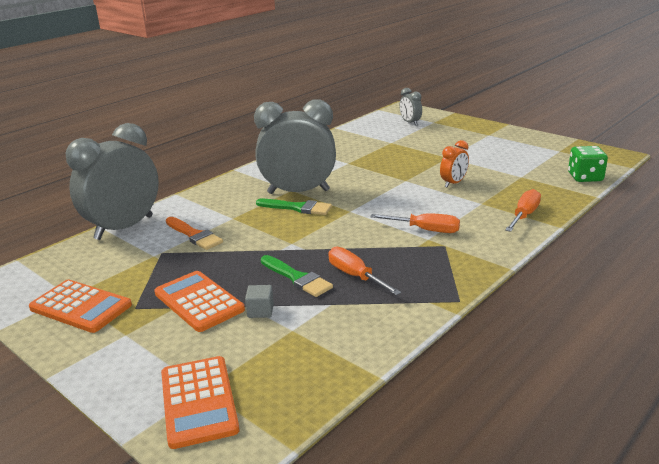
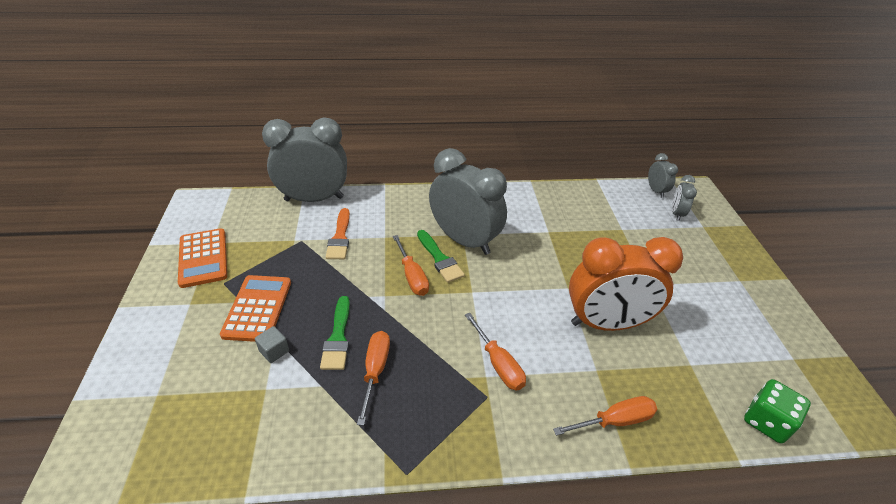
camera: 40 degrees right, 15 degrees up
orange calculator [161,356,240,449] -> none
orange clock [440,140,469,187] -> orange clock [569,237,683,331], size x2.20
none -> orange screwdriver [393,235,429,296]
none -> grey clock [648,153,678,198]

